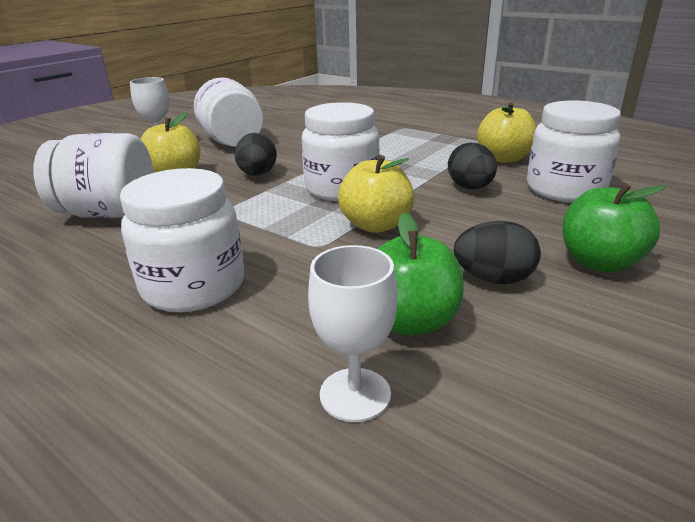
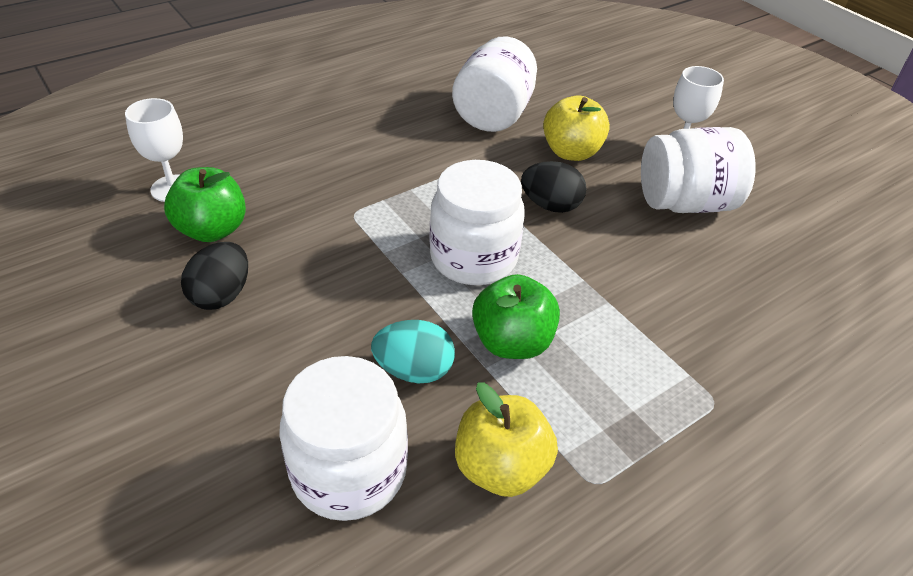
camera: 105 degrees right, 15 degrees up
white jar [120,168,244,312] -> none
yellow apple [338,155,415,233] -> none
black egg [448,143,497,189] -> turquoise egg [371,320,455,383]
green apple [563,183,665,273] -> green apple moved to [472,274,560,359]

